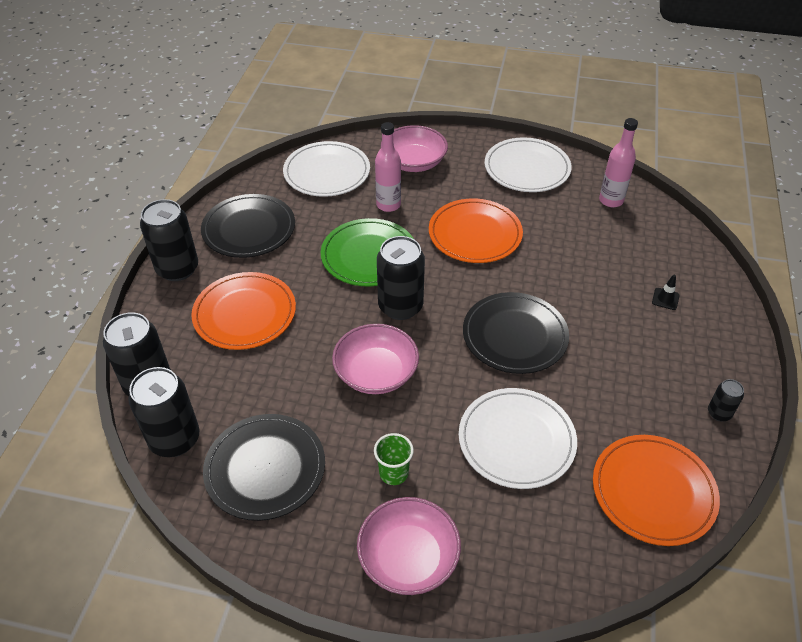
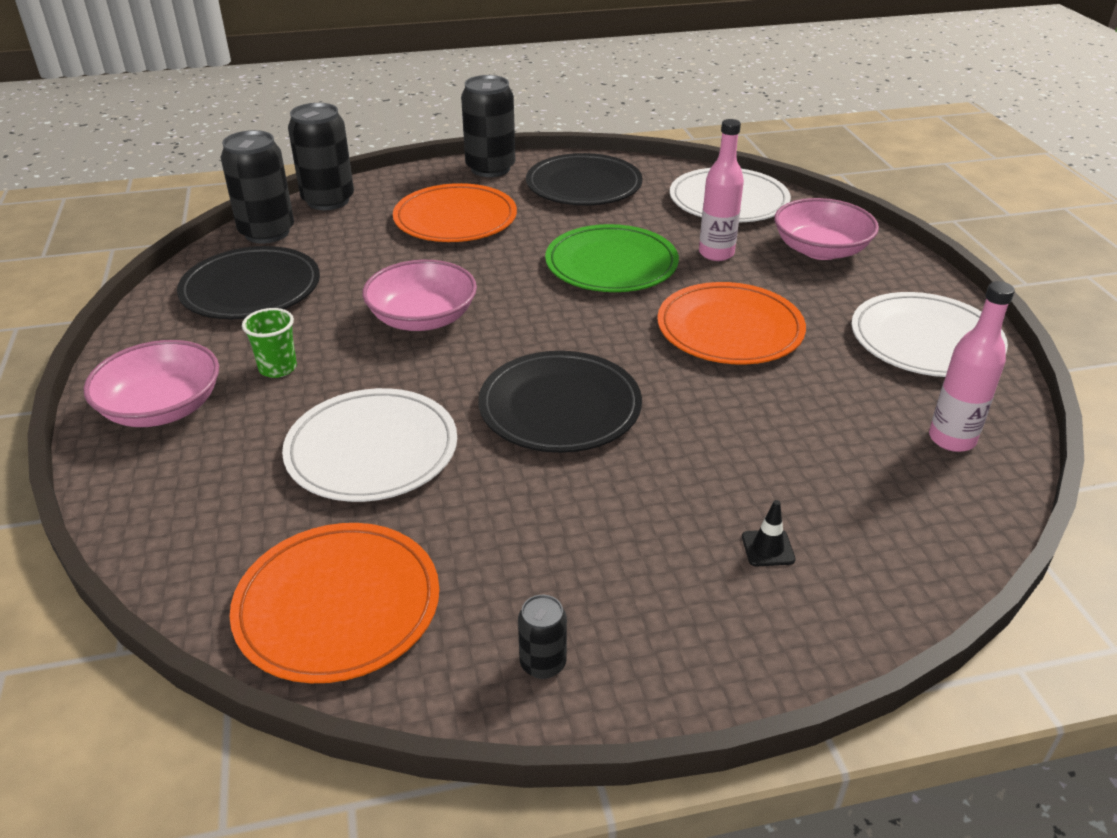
camera: 65 degrees right, 10 degrees down
black can [377,236,425,320] -> none

